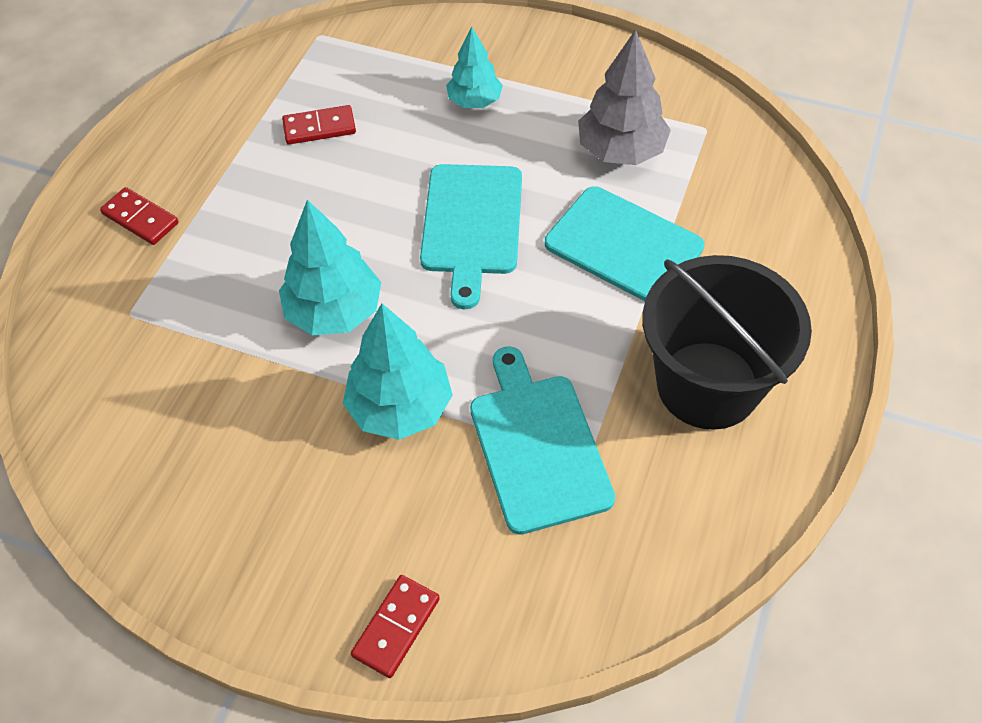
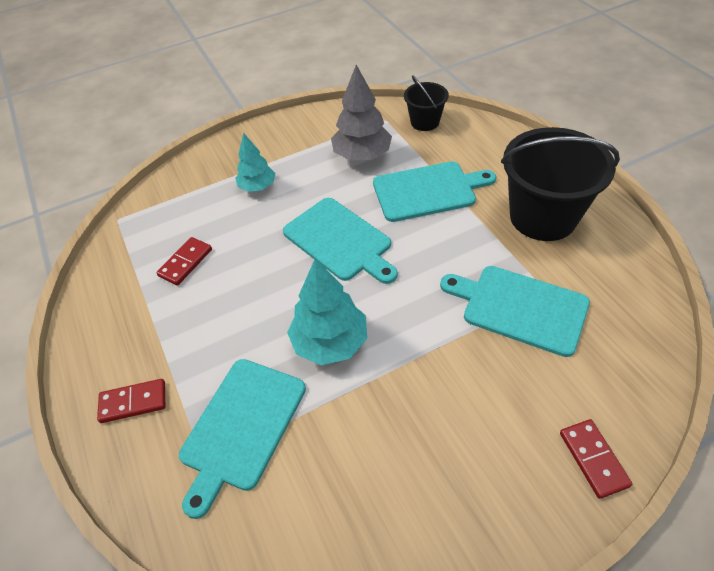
camera: 45 degrees left, 5 degrees down
turquoise tree [343,303,453,440] -> none
none -> turquoise cutting board [179,359,306,519]
none -> black bucket [404,75,449,131]

